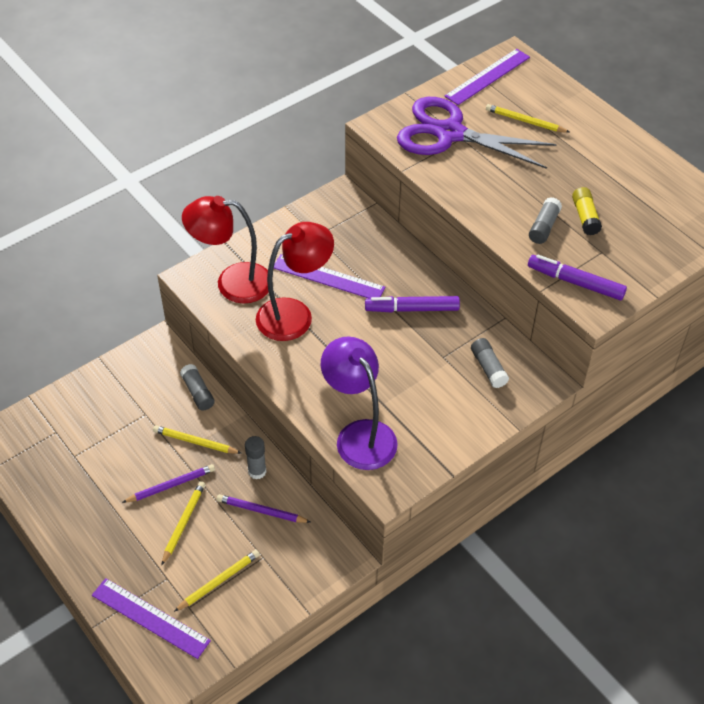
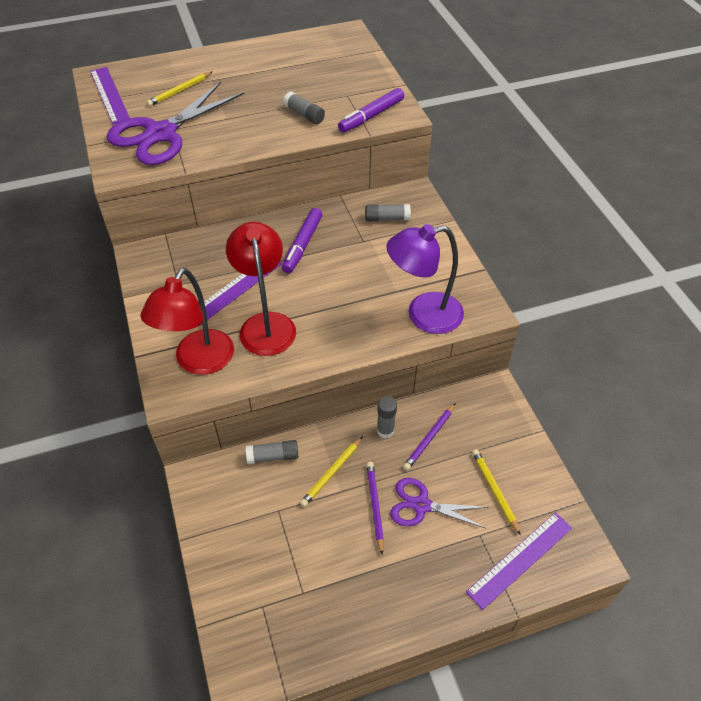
camera: 70 degrees left, 0 degrees up
yellow pencil [161,481,205,566] -> purple scissors [390,478,488,528]
yellow glue stick [572,187,602,235] -> none

